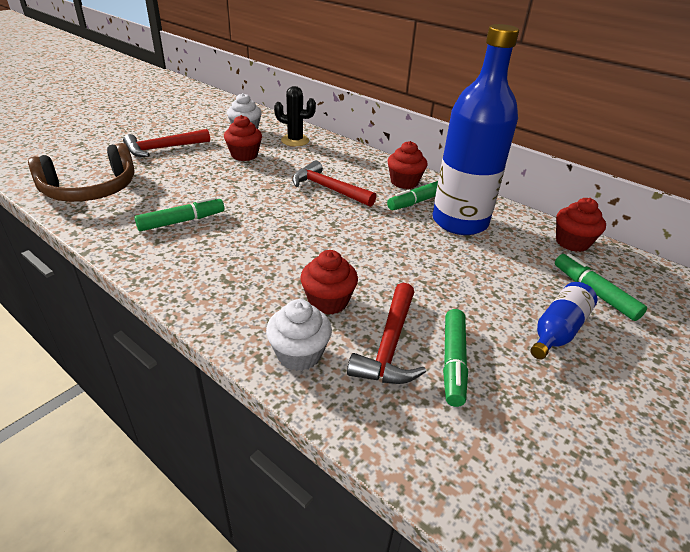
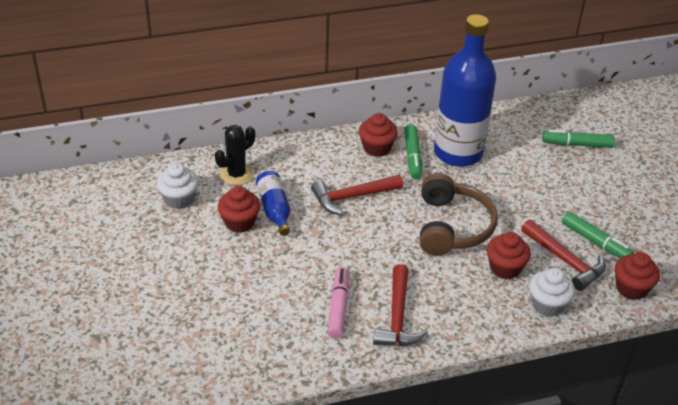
camera: 55 degrees left, 5 degrees up
brown headphones [28,143,135,202] -> brown headphones moved to [419,173,498,256]
red hammer [123,129,210,157] -> red hammer moved to [373,264,428,346]
green marker [135,197,224,231] -> pink marker [328,267,349,338]
blue bottle [530,282,598,360] -> blue bottle moved to [256,171,290,236]
red cupcake [556,198,606,252] -> red cupcake moved to [615,252,660,300]

